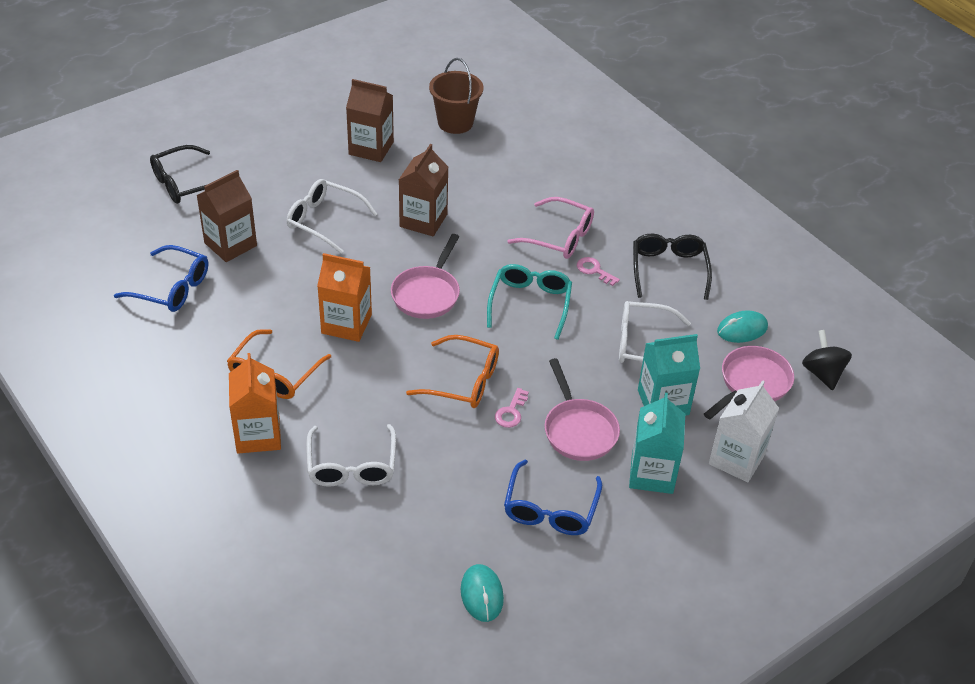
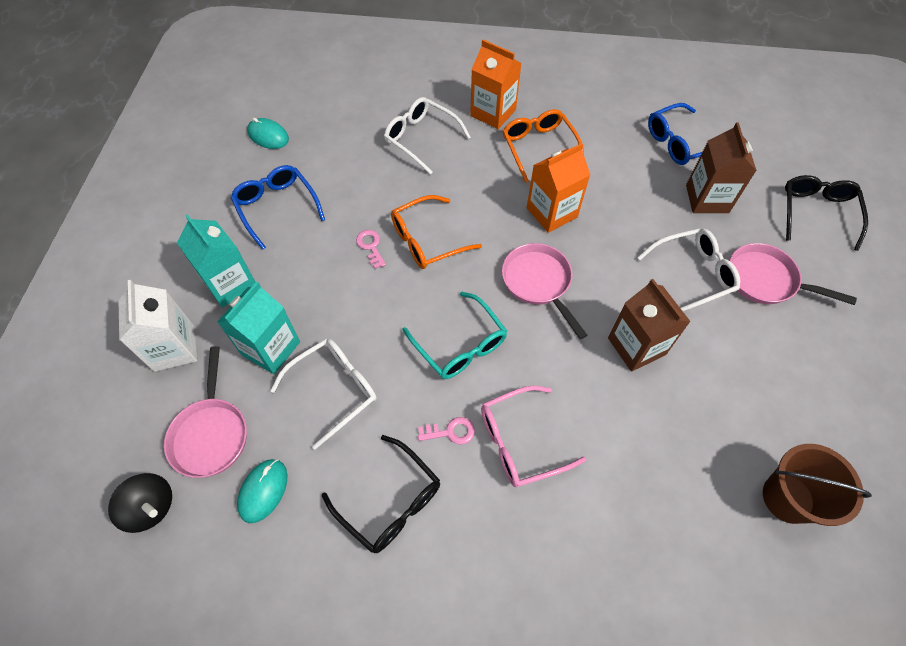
camera: 135 degrees right, 15 degrees up
brown carton [346,79,394,162] -> none
pink pan [545,358,620,461] -> pink pan moved to [730,243,857,305]

